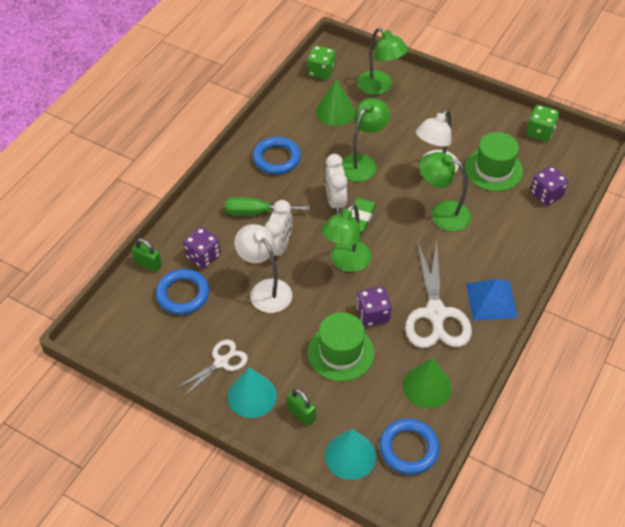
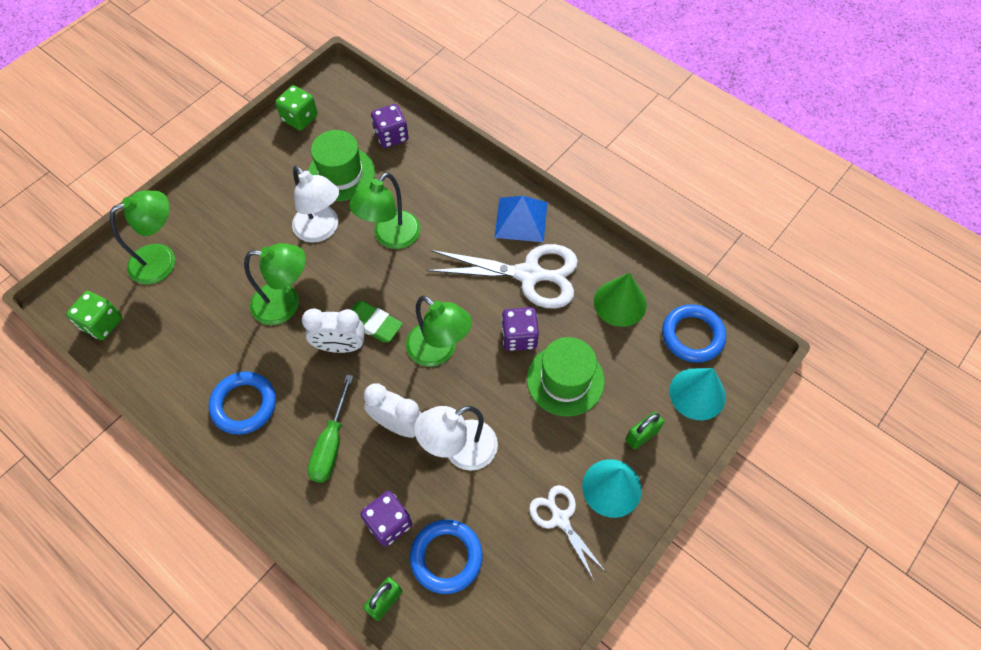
camera: 80 degrees left, 10 degrees up
green cone [316,79,355,126] -> none
green lamp [342,98,390,182] -> green lamp turned 135 degrees clockwise [244,243,306,325]

